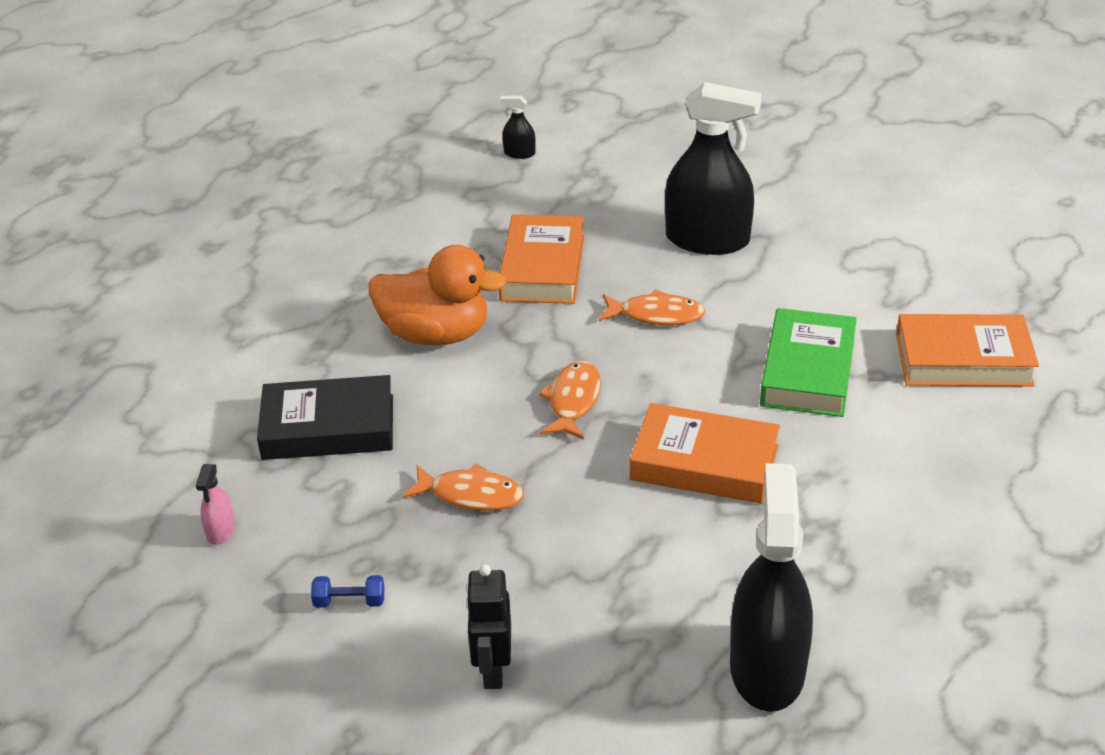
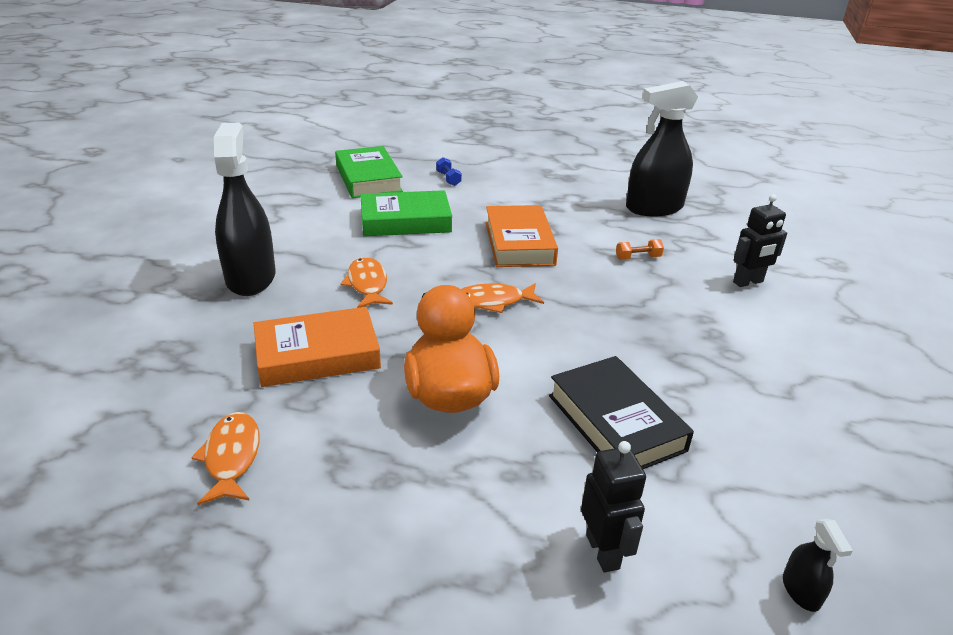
camera: 115 degrees left, 5 degrees down
pink spray bottle [196,464,235,545] -> none
blue dumbbell [311,575,384,608] -> blue dumbbell moved to [436,157,462,186]
orange fish [402,463,524,511] -> orange fish moved to [191,412,259,505]
black spray bottle [500,95,536,159] -> black spray bottle moved to [783,519,853,612]
orange book [896,314,1039,387] -> green book [335,146,403,198]
none -> black robot [581,441,646,573]
none -> orange dumbbell [616,239,664,260]

